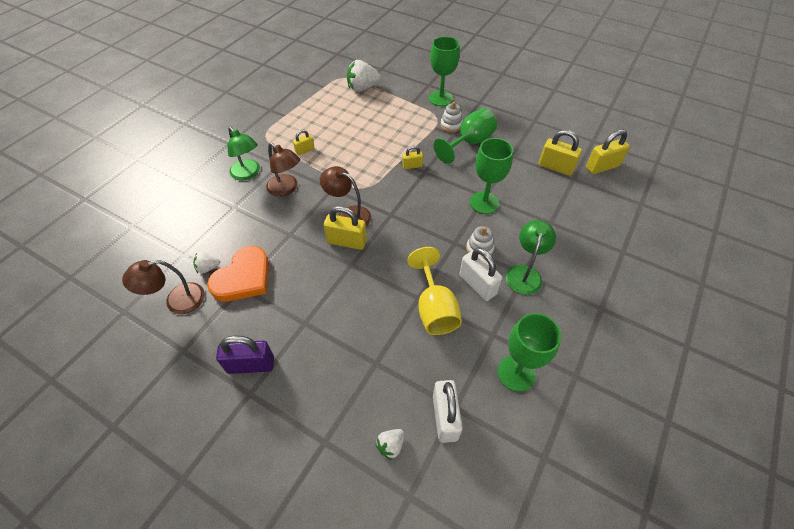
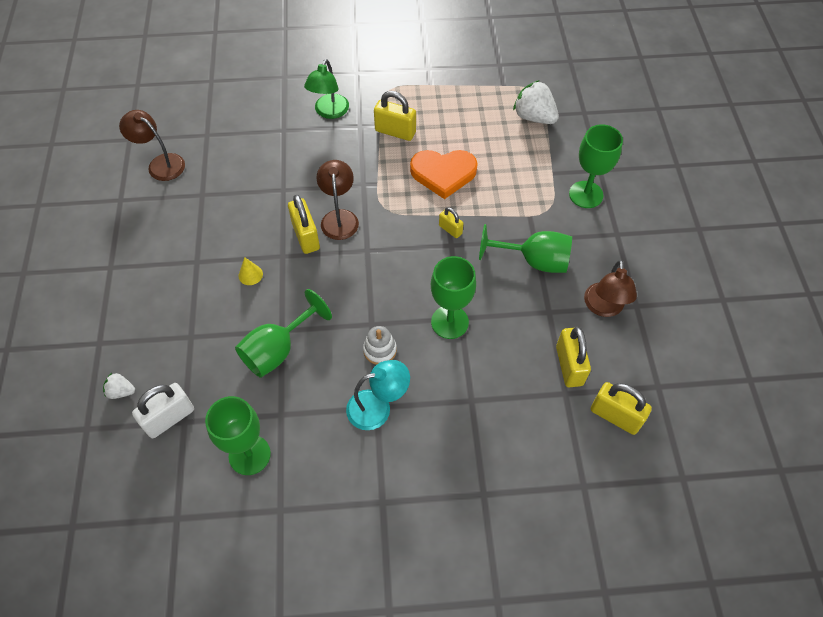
camera: 55 degrees right, 5 degrees up
white strawberry [193,252,220,273] -> none
orange heart [207,246,269,302] -> orange heart moved to [410,150,478,199]
purple padlock [216,336,274,374] -> none
brown lamp [266,143,300,197] -> brown lamp moved to [584,260,637,317]
yellow padlock [293,130,315,155] -> yellow padlock [374,91,416,141], size x1.74
yellow goblet [407,247,462,335] -> green goblet [235,289,332,378]
white stacking toy [440,102,463,132] -> none
white padlock [459,248,502,301] -> none
green lamp [506,220,556,295] -> turquoise lamp [346,360,410,430]
none -> yellow cone [239,257,263,285]

